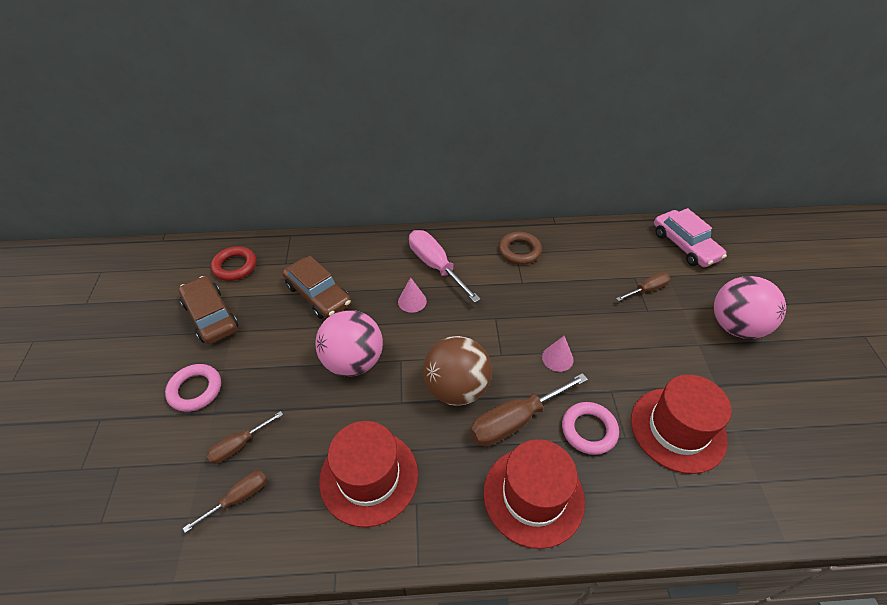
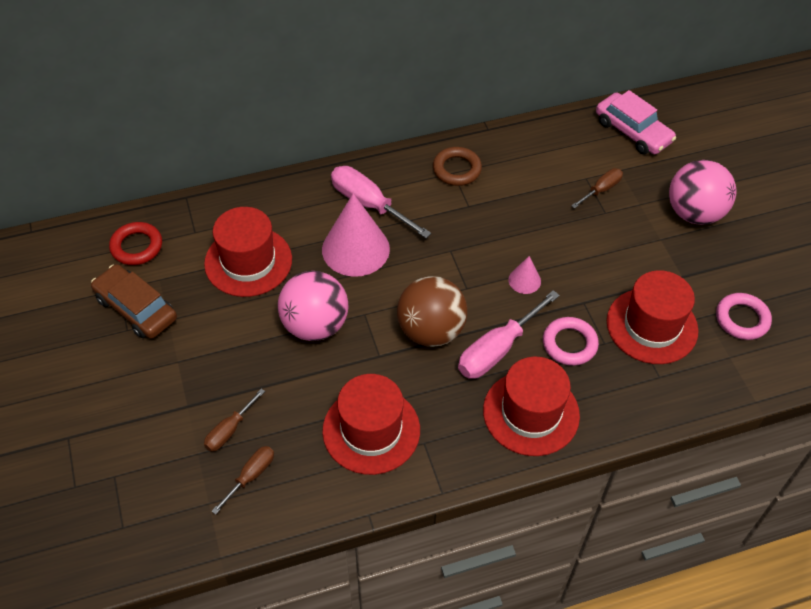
camera: 15 degrees left, 5 degrees up
pink ring [165,364,221,412] -> pink ring moved to [716,293,772,340]
brown car [282,256,351,319] -> red hat [204,207,292,297]
pink cone [398,277,427,313] -> pink cone [322,193,390,277], size x2.12
brown screwdriver [470,373,588,446] -> pink screwdriver [458,290,560,379]

